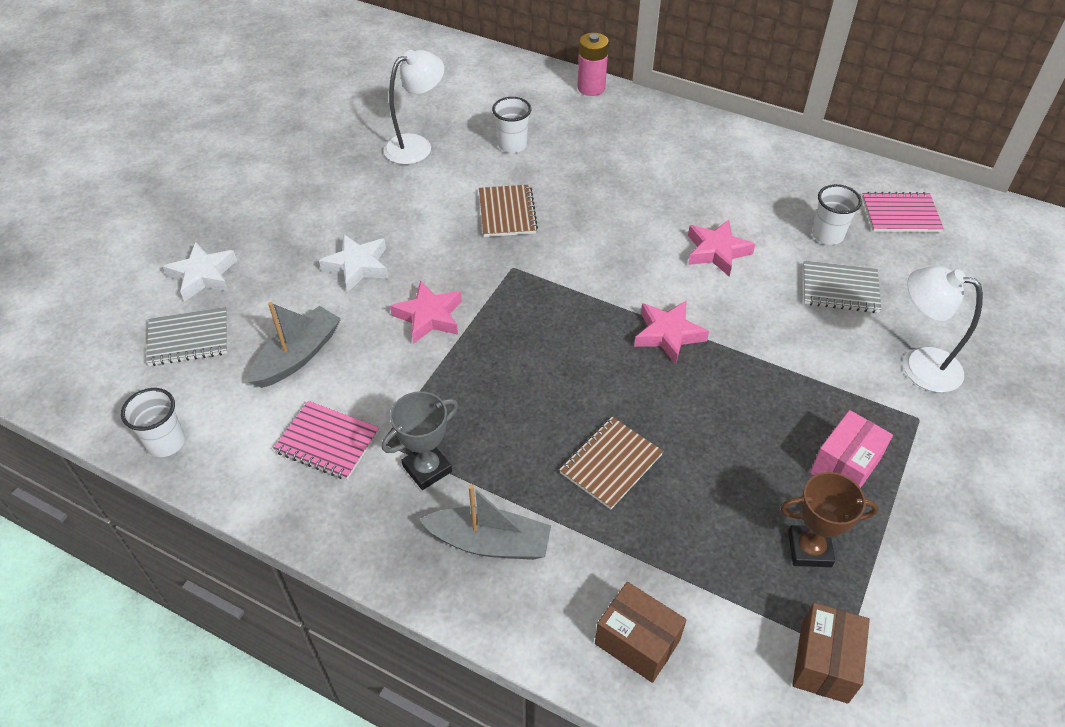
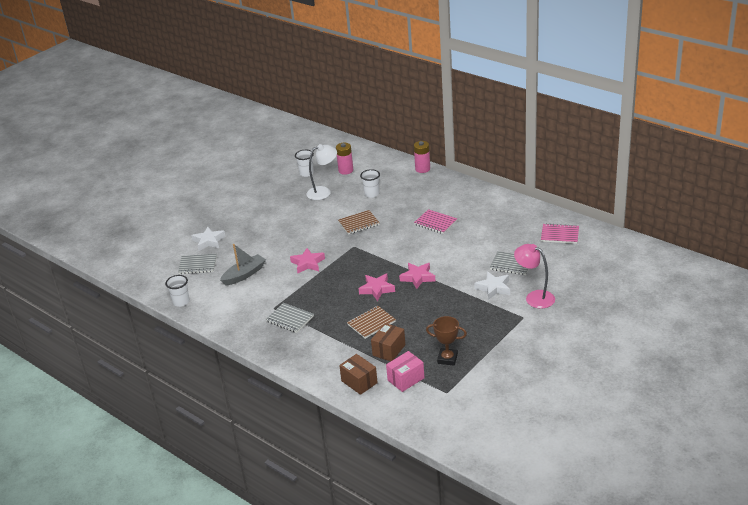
camera: 15 degrees right, 15 degrees down
pink notebook [273,401,379,480] -> pink notebook moved to [414,209,457,234]
white star [319,234,388,292] -> white star moved to [474,272,510,299]
grey trophy [382,391,458,490] -> grey notebook [266,303,314,333]
grey boat [419,484,551,560] -> none
brown notebook [479,185,538,237] -> brown notebook turned 60 degrees clockwise [338,210,380,235]
pink star [688,220,756,277] -> pink star moved to [359,274,395,301]
brown box [792,603,870,704] -> brown box moved to [371,323,405,361]
pink box [810,410,893,488] -> pink box moved to [386,351,424,392]
white cup [812,184,862,245] -> white cup moved to [295,150,314,177]
white lamp [904,266,983,393] -> pink lamp [514,244,555,309]
none -> pink battery [336,143,353,175]

